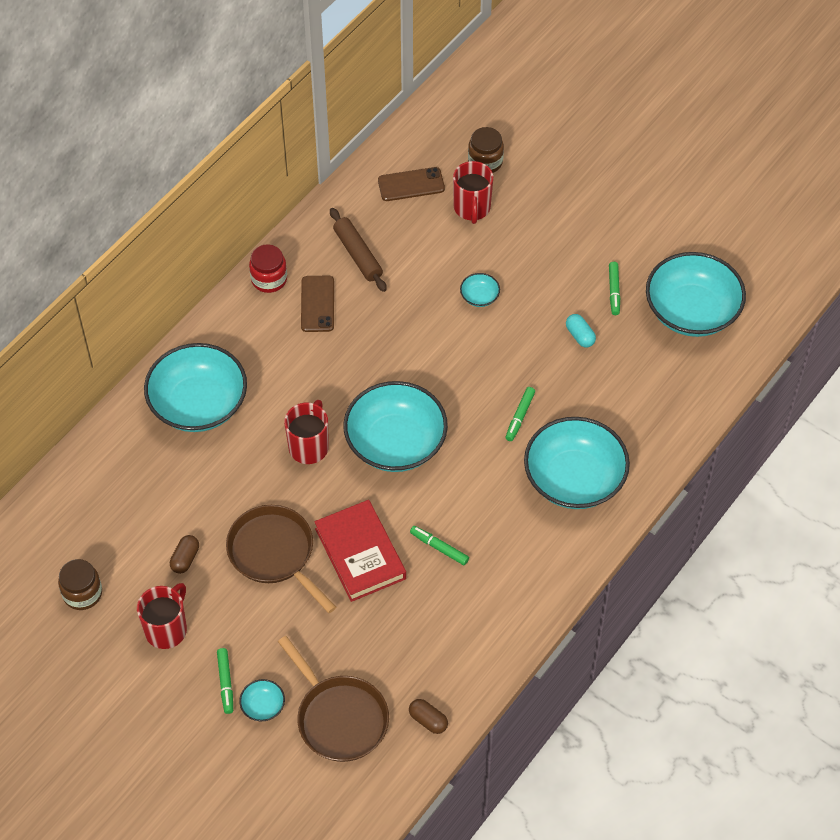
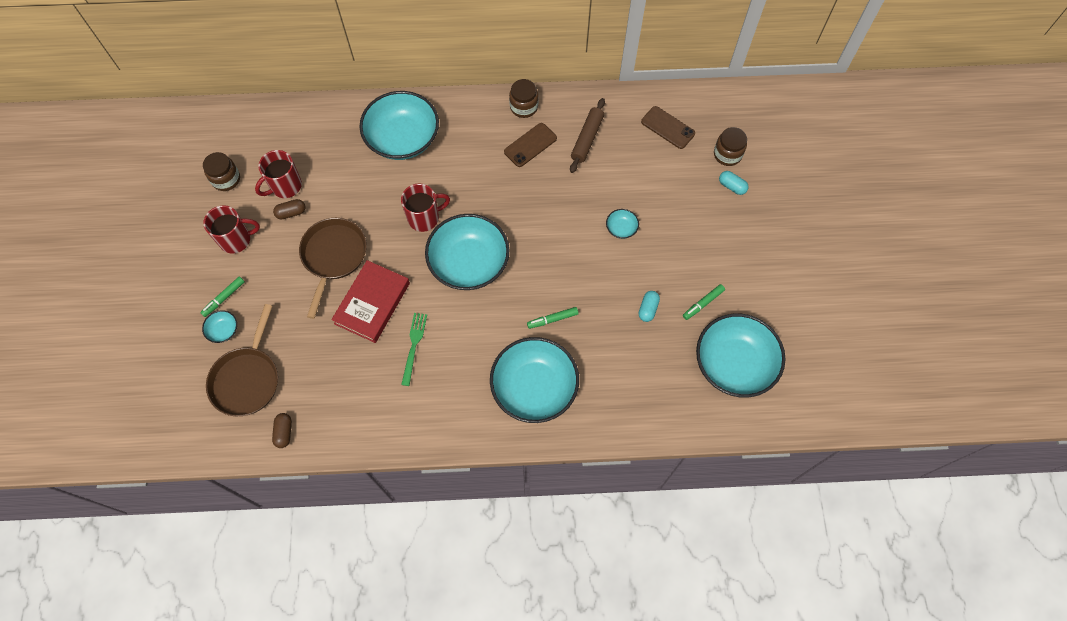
camera: 50 degrees right, 10 degrees up
red jar [249,244,287,293] -> brown jar [509,79,538,118]
green marker [410,526,469,565] -> green fork [401,313,427,386]
red mug [453,161,493,224] -> red mug moved to [255,150,302,198]
none -> turquoise capsule [719,171,749,195]

